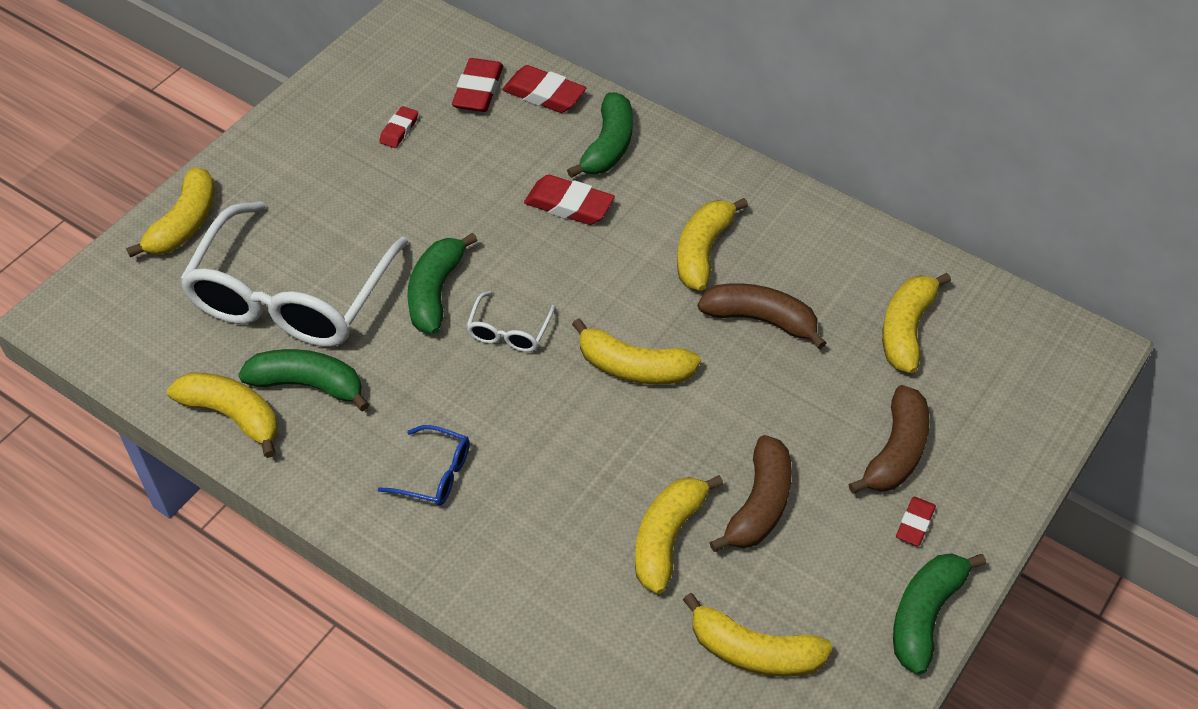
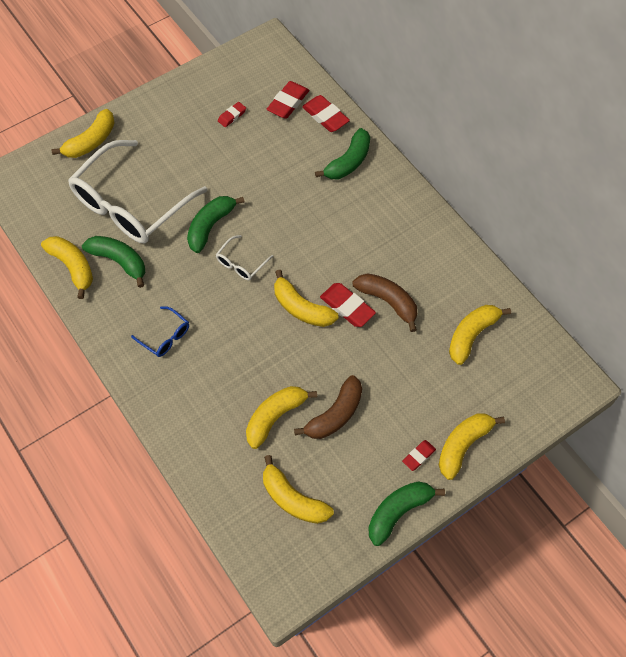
camera: 20 degrees right, 10 degrees up
red eraser [524,175,615,225] -> red eraser moved to [320,283,376,327]
yellow banana [677,198,748,291] -> yellow banana moved to [439,413,505,480]
brown banana [849,385,930,494] -> none

